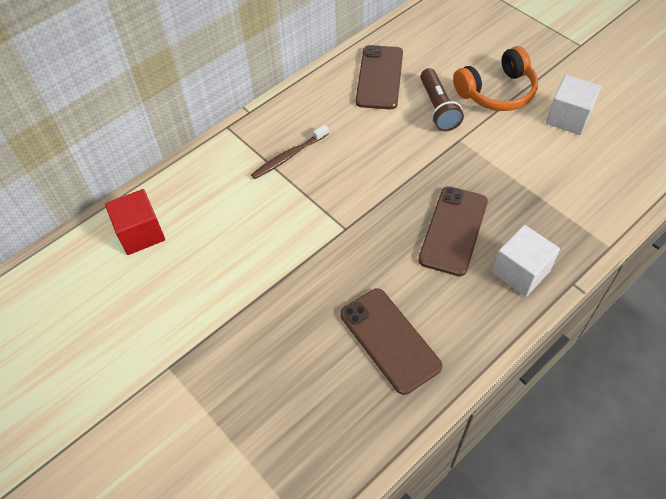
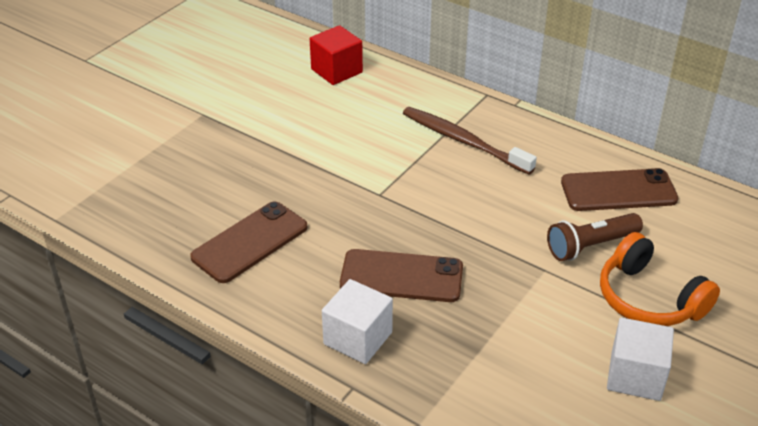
camera: 75 degrees right, 15 degrees down
brown toothbrush [251,125,329,179] -> brown toothbrush [403,107,537,175], size x1.50

